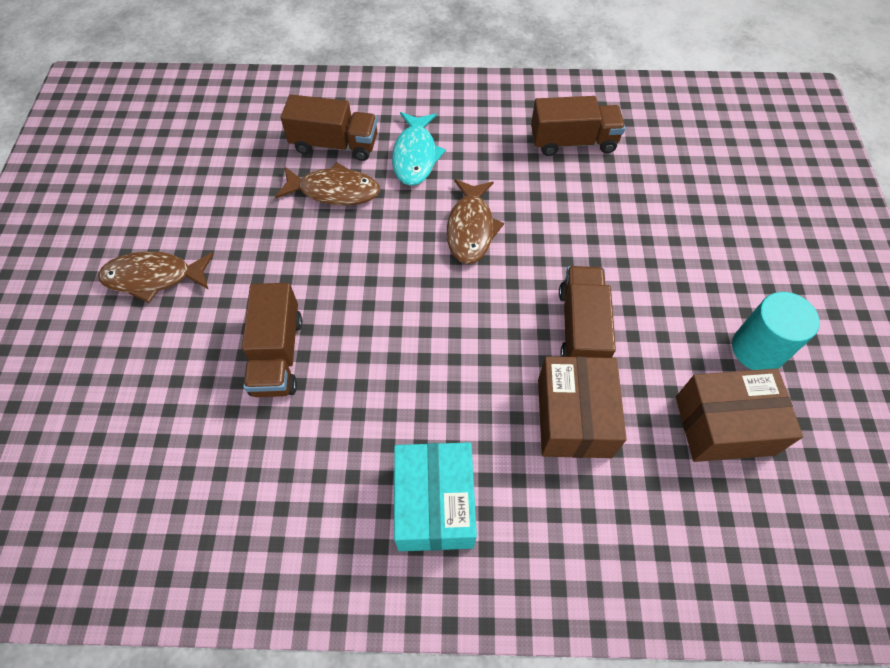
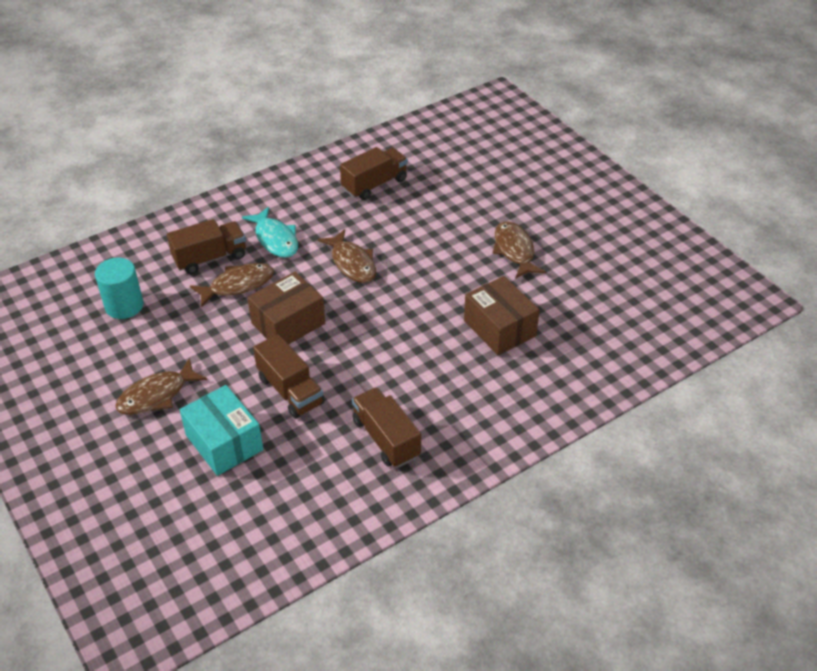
camera: 35 degrees left, 15 degrees down
turquoise box [394,442,477,551] -> turquoise box moved to [180,385,263,476]
brown truck [559,266,616,358] -> brown truck moved to [352,387,421,468]
brown box [676,369,803,462] -> brown box moved to [247,272,325,344]
turquoise cylinder [732,292,820,370] -> turquoise cylinder moved to [95,258,144,319]
none -> brown fish [492,221,546,279]

